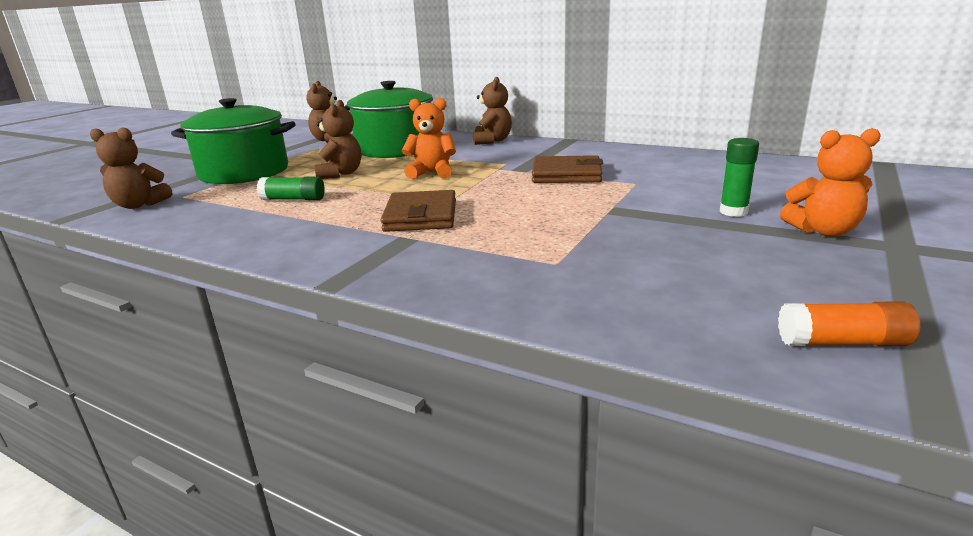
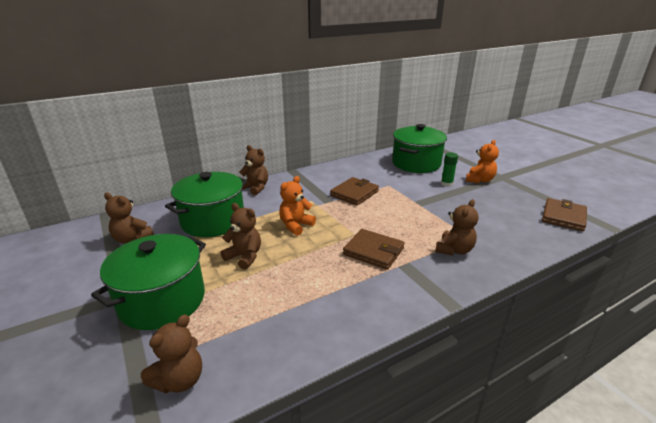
camera: 60 degrees left, 5 degrees up
green glue stick [257,177,325,200] -> none
orange glue stick [778,301,920,346] -> brown wallet [542,198,587,231]
none -> green pot [392,124,447,173]
none -> brown teddy bear [435,199,479,255]

